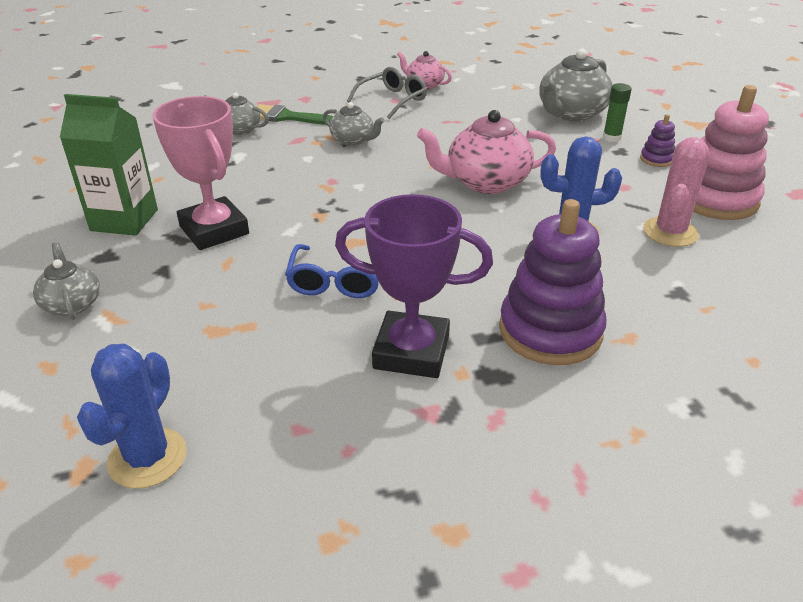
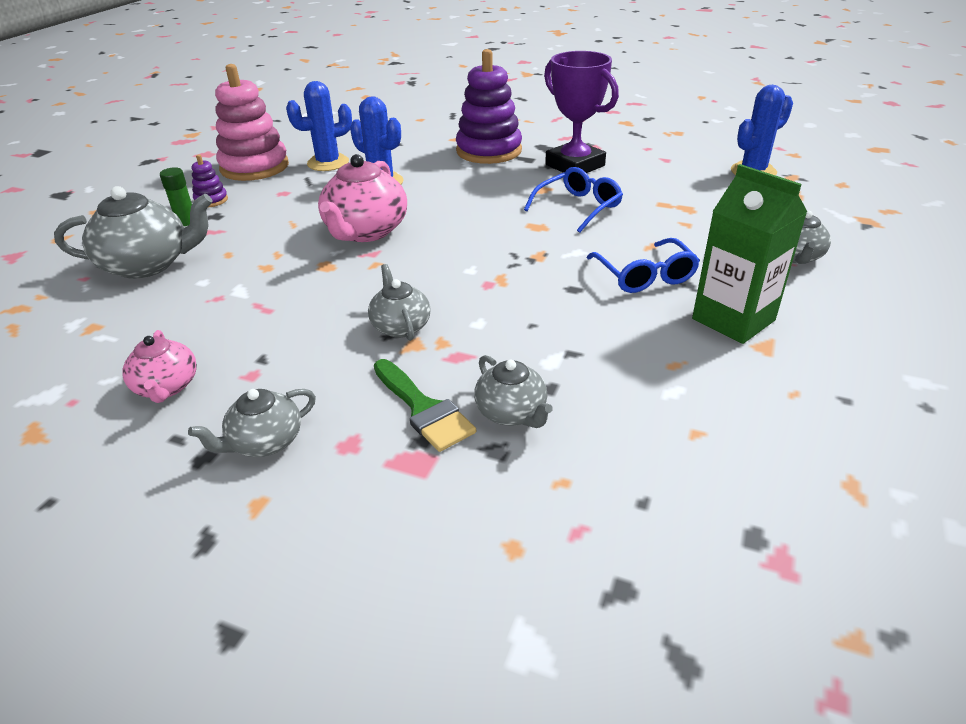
camera: 140 degrees left, 0 degrees up
pink trophy [153,96,249,250] -> blue glasses [586,238,700,293]
grey glasses [347,67,427,119] -> none
pink teapot [417,110,556,194] -> pink teapot turned 75 degrees clockwise [318,154,407,242]
pink cactus [643,137,710,247] -> blue cactus [286,81,352,171]
none -> grey teapot [188,389,316,457]

